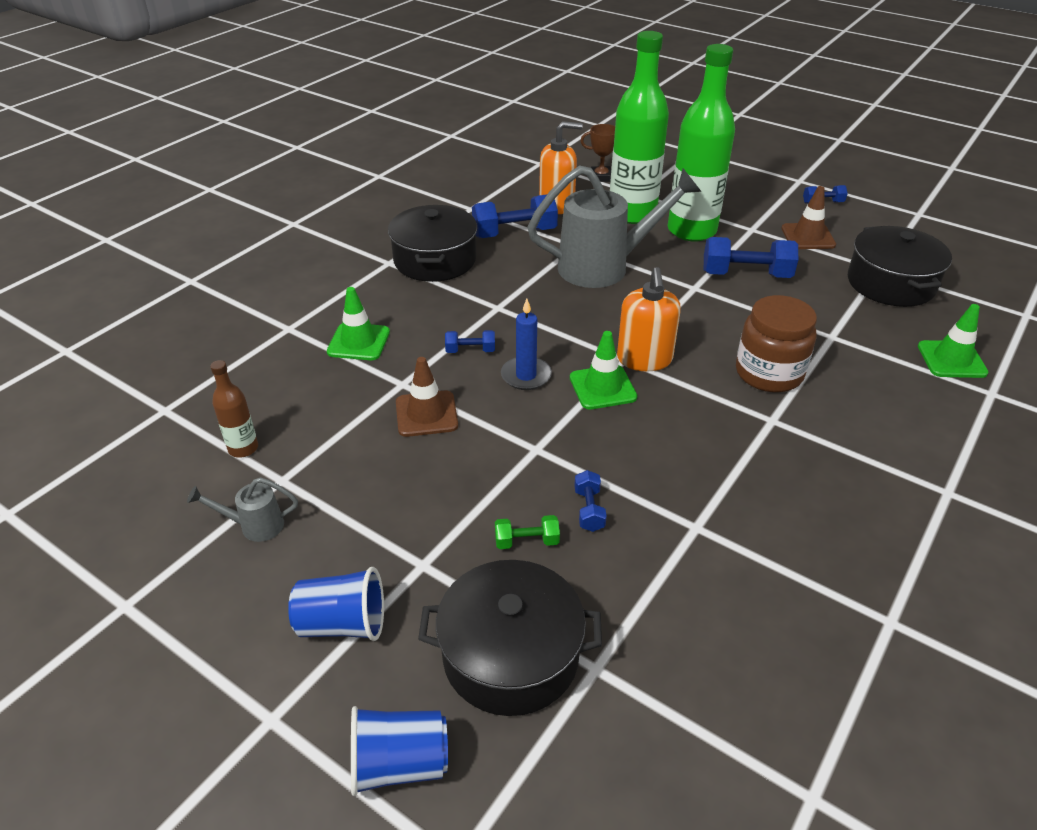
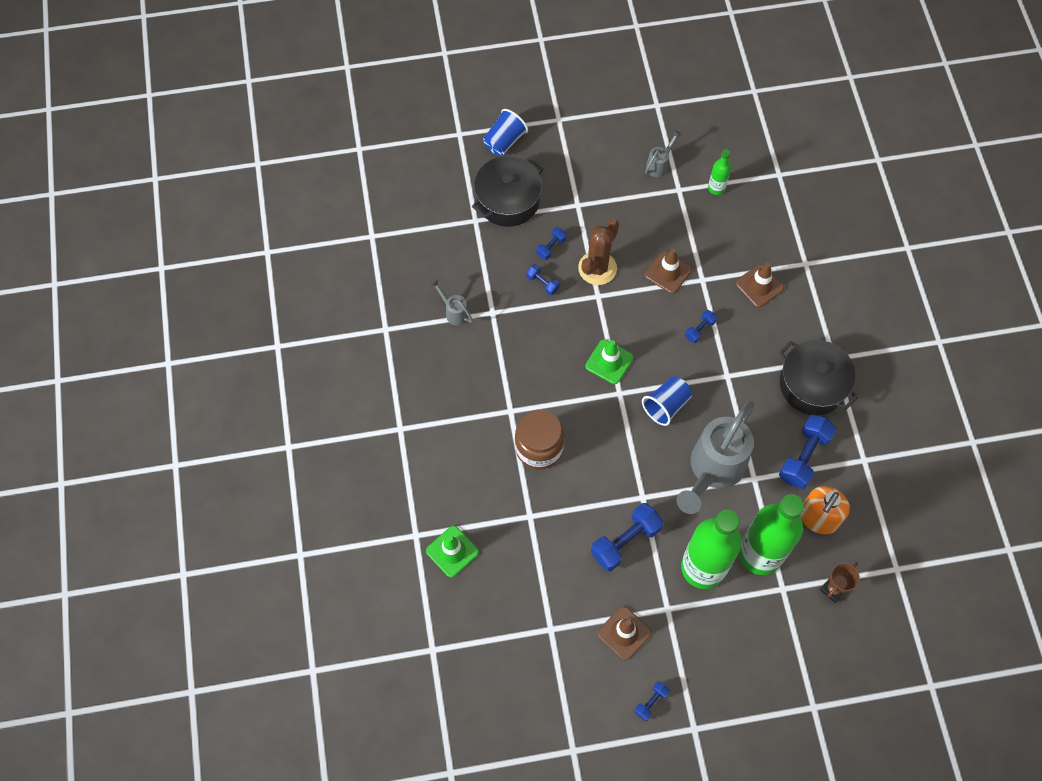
camera: 135 degrees right, 25 degrees up
brown bottle [210,360,258,457] -> green bottle [708,149,731,195]
blue cup [288,567,384,641] -> blue cup moved to [642,376,692,426]
green traffic cone [327,287,390,360] -> brown traffic cone [736,262,784,308]
green dumbbell [495,515,560,549] -> blue dumbbell [536,227,567,260]
blue candle [501,299,552,390] -> none
orange soap dispenser [617,267,681,371] -> none
black pot [848,226,952,307] -> none
none -> grey watering can [430,279,473,325]
none -> brown cactus [578,219,619,285]

